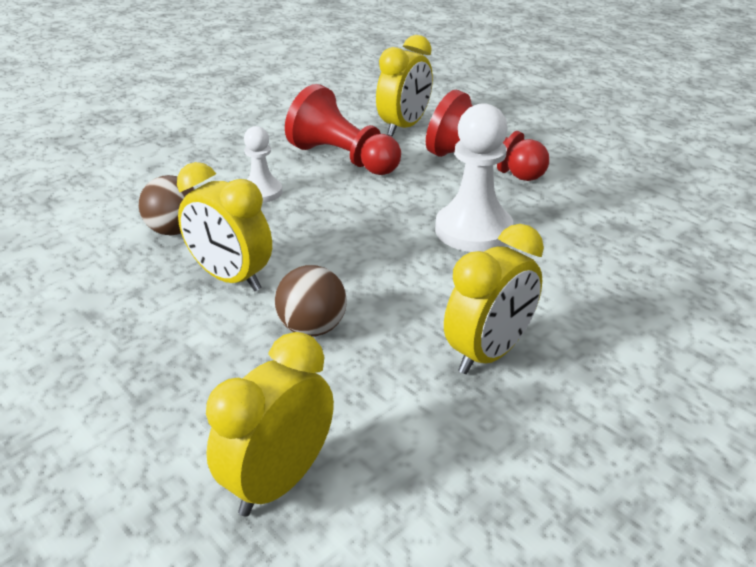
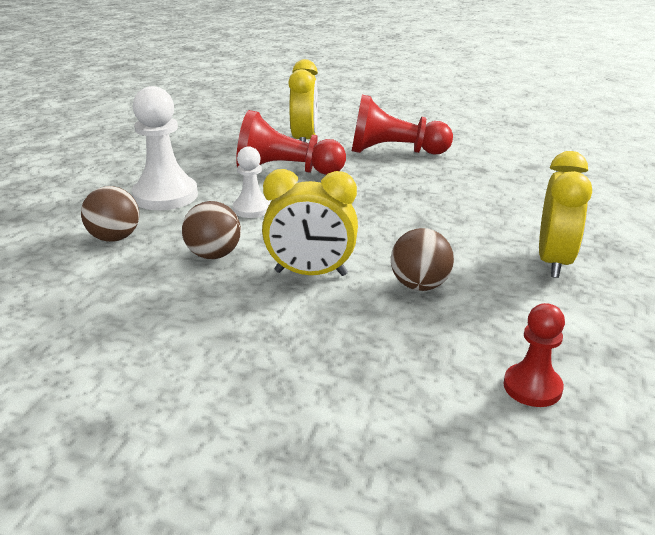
camera: 30 degrees left, 5 degrees down
yellow clock [206,332,334,517] -> red pawn [503,303,565,407]
white pawn [435,103,513,252] -> white pawn moved to [132,86,198,210]
none -> brown ball [81,186,139,242]

